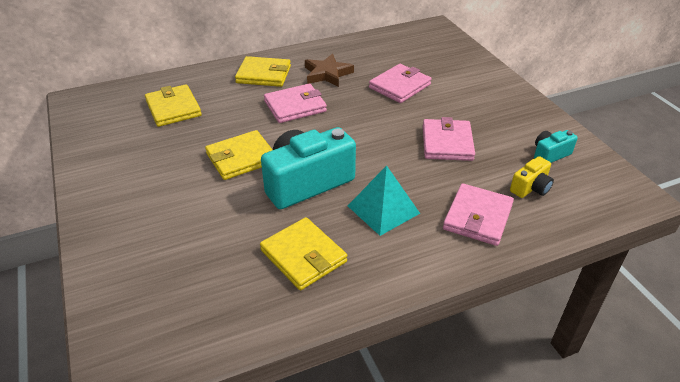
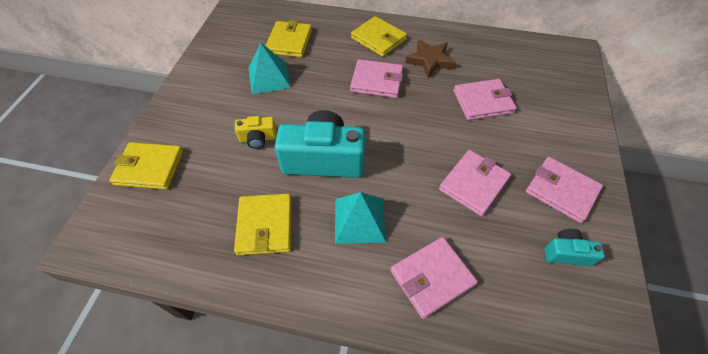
camera: 35 degrees right, 15 degrees up
yellow wallet [205,130,272,180] -> yellow wallet moved to [109,142,184,190]
yellow camera [510,156,554,198] -> yellow camera moved to [235,116,277,149]
none -> turquoise pyramid [248,43,291,94]
none -> pink wallet [526,157,603,223]

